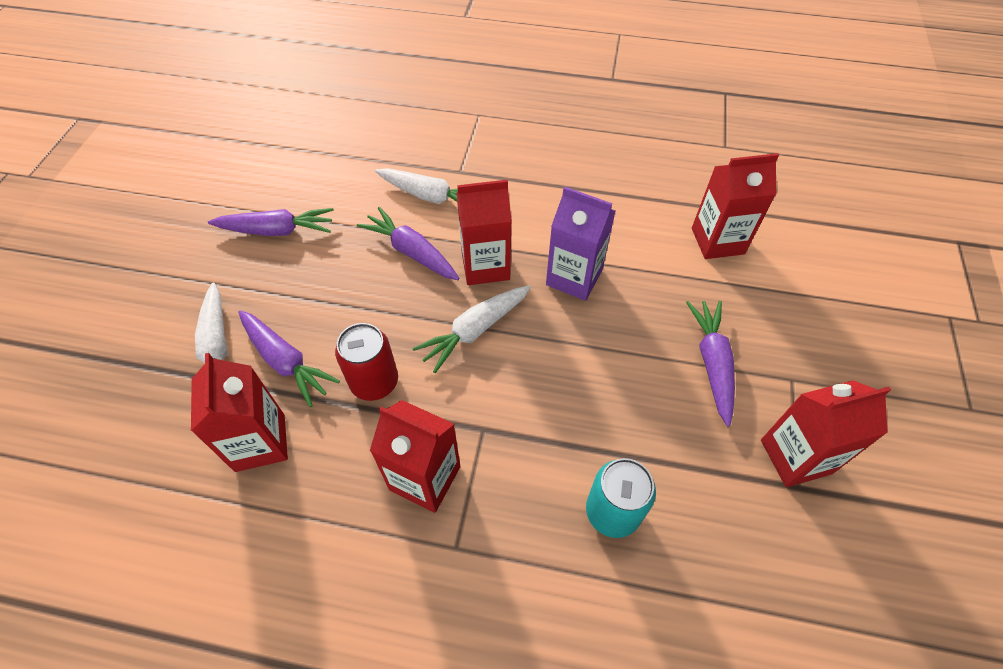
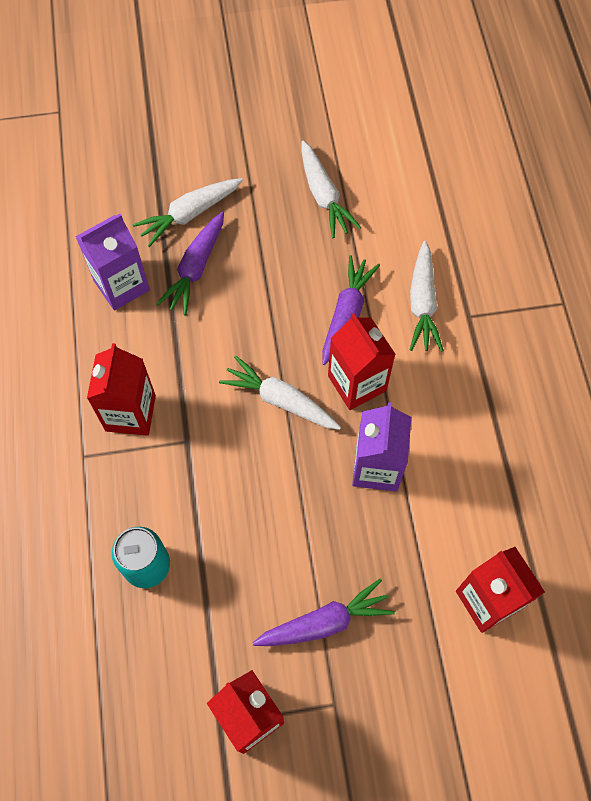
camera: 70 degrees right, 10 degrees up
red carton [191,353,288,472] -> purple carton [75,214,150,311]
purple carrot [208,208,334,236] -> white carrot [302,141,361,238]
red can [335,323,398,401] -> none

